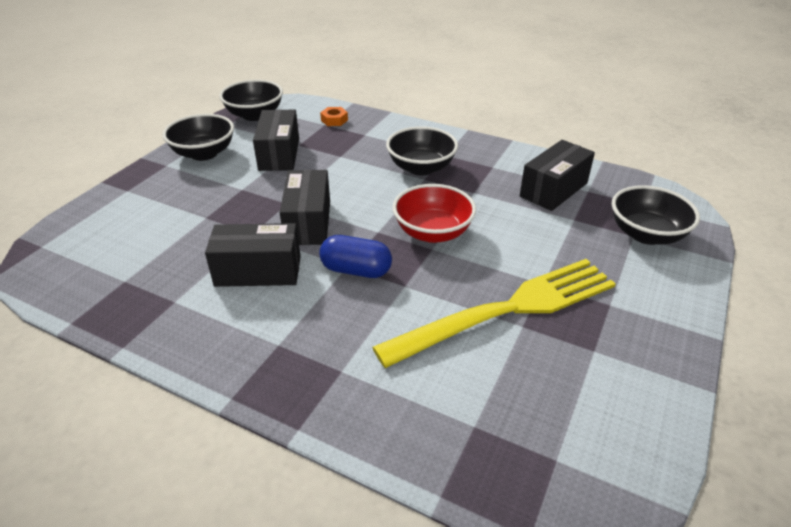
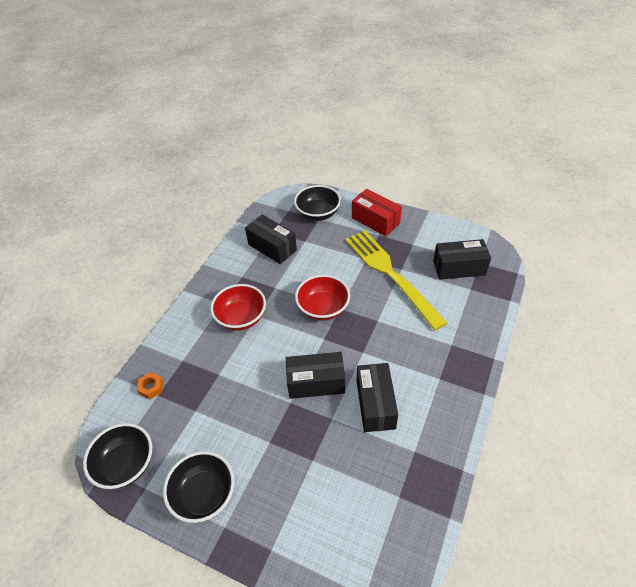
camera: 90 degrees left, 10 degrees up
black box [253,109,299,171] -> black box moved to [433,239,491,280]
blue capsule [319,235,392,278] -> none
black bowl [386,126,458,176] -> red bowl [210,284,266,331]
none -> red box [352,189,402,236]

